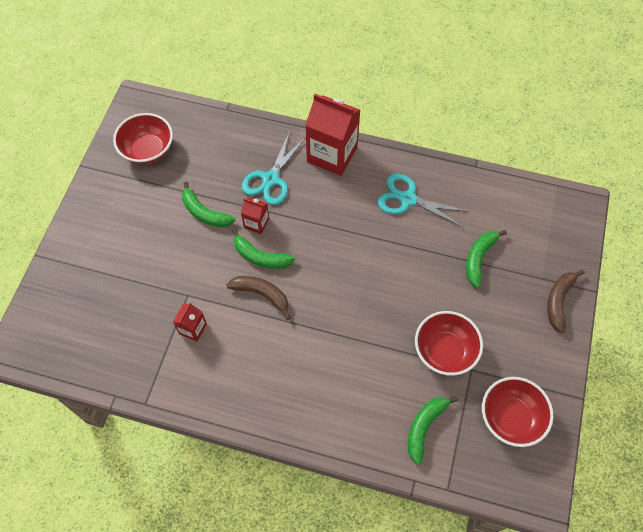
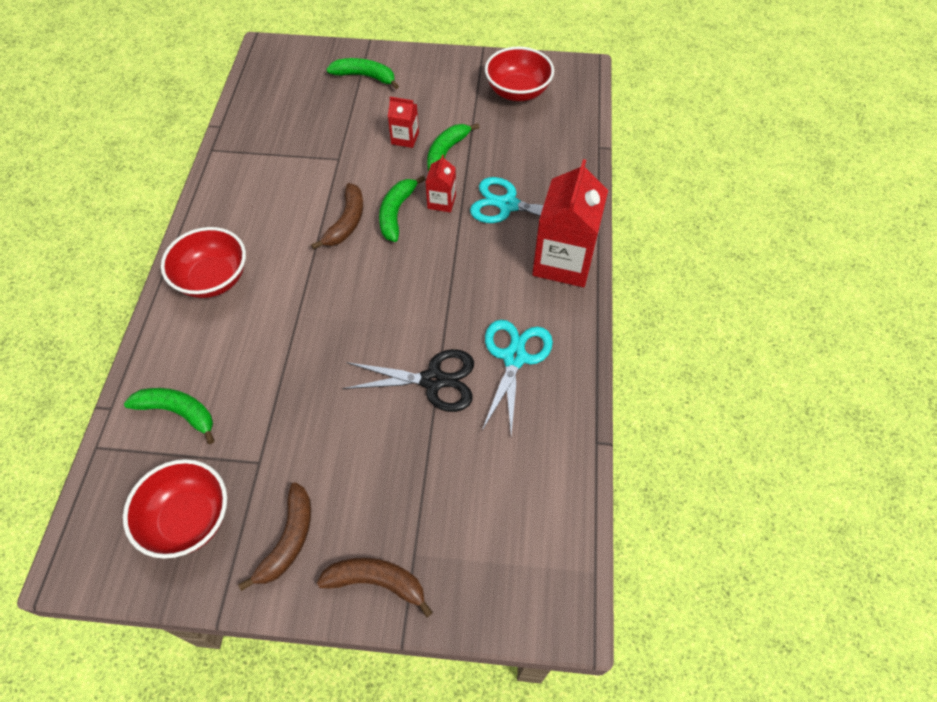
camera: 80 degrees right, 5 degrees down
red carton [173,303,207,342] -> red carton moved to [388,97,419,148]
red bowl [415,311,483,376] -> red bowl moved to [161,227,246,298]
green banana [466,230,507,288] -> green banana moved to [326,58,399,89]
none -> brown banana [238,482,311,591]
none -> black scissors [343,349,474,412]

